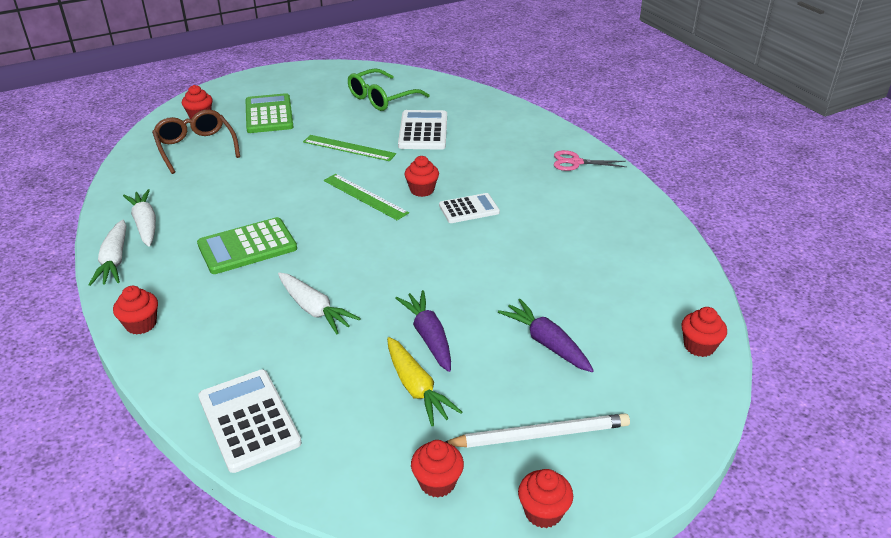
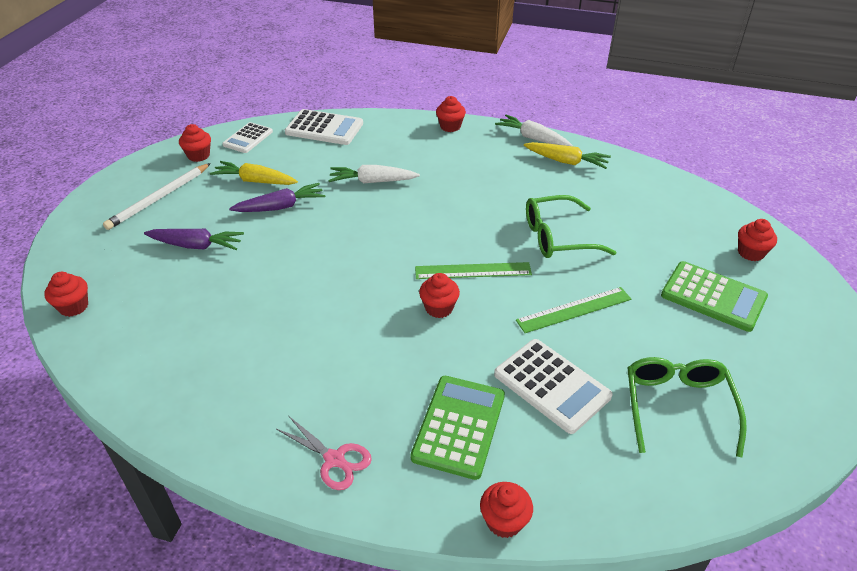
camera: 135 degrees right, 5 degrees up
white carrot [123,189,156,247] -> yellow carrot [524,142,611,169]
brown glasses [152,110,240,174] -> none
green calculator [197,217,297,274] -> green calculator moved to [411,376,505,480]
purple carrot [395,290,451,372] -> purple carrot turned 45 degrees counterclockwise [229,183,325,212]
white calculator [439,193,500,223] -> white calculator moved to [222,122,273,153]
red cupcake [518,469,573,528] -> red cupcake moved to [480,482,533,538]
pink scissors [554,150,626,171] -> pink scissors turned 75 degrees clockwise [276,416,372,490]
none -> green glasses [526,195,617,258]

